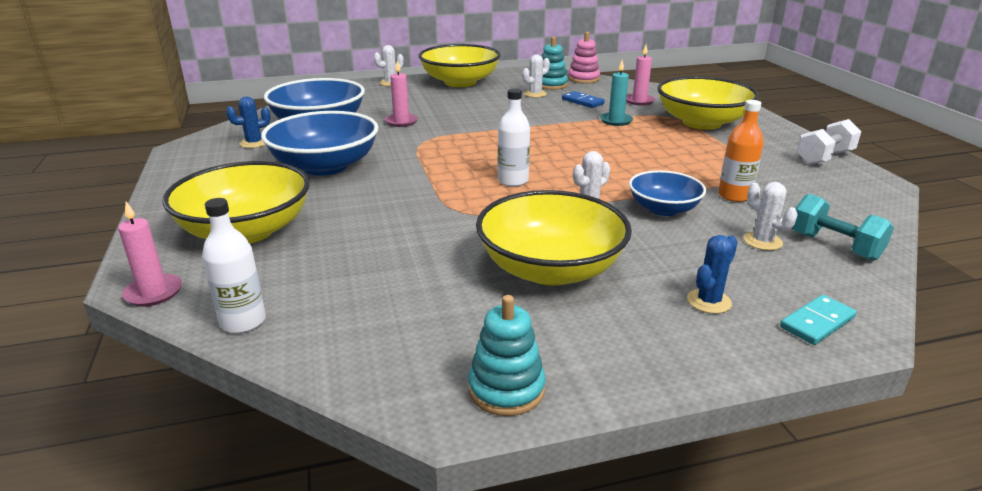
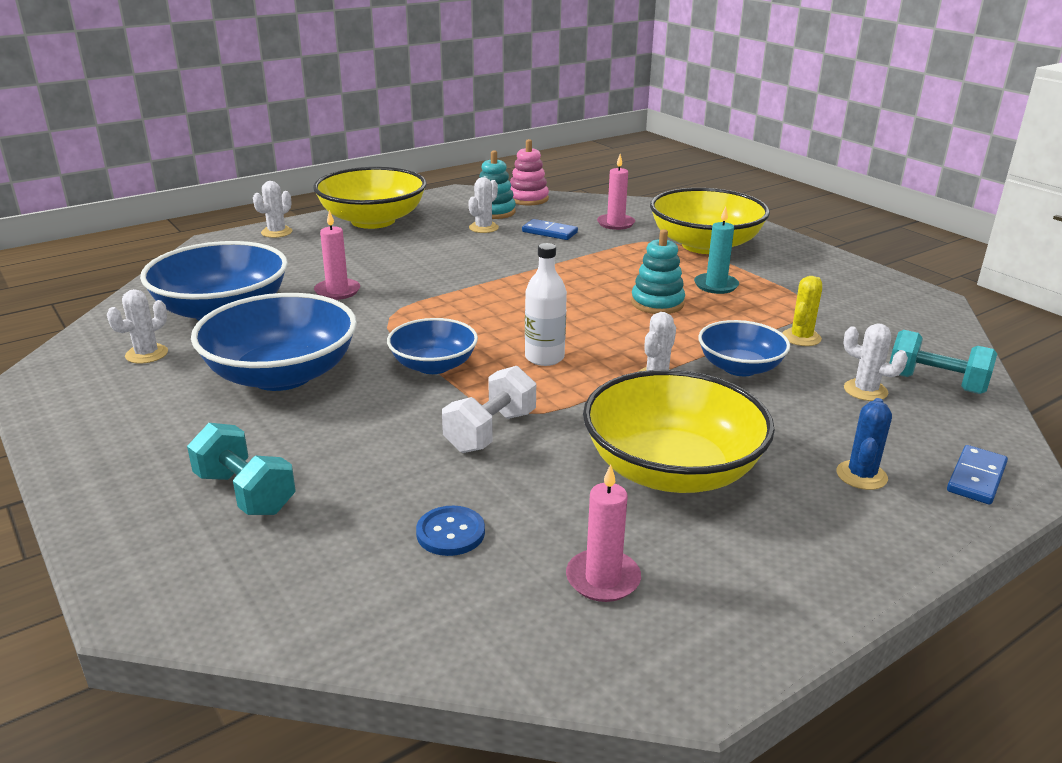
camera: 20 degrees left, 0 degrees up
pink candle [118,202,182,306] -> pink candle moved to [566,464,641,602]
yellow bowl [162,161,310,243] -> turquoise dumbbell [187,423,296,515]
white bottle [202,198,266,333] -> none
blue cactus [226,96,271,148] -> white cactus [107,289,168,364]
turquoise stacking toy [468,295,546,416] -> turquoise stacking toy moved to [631,229,685,314]
turquoise candle [600,60,633,126] -> turquoise candle moved to [694,207,739,294]
orange bottle [718,100,764,202] -> yellow cactus [783,276,822,346]
turquoise domino [780,295,857,345] -> blue domino [947,445,1008,505]
white dumbbell [797,119,861,165] -> white dumbbell moved to [442,366,536,453]
none -> blue bowl [387,318,478,374]
none -> blue button [416,506,485,556]

